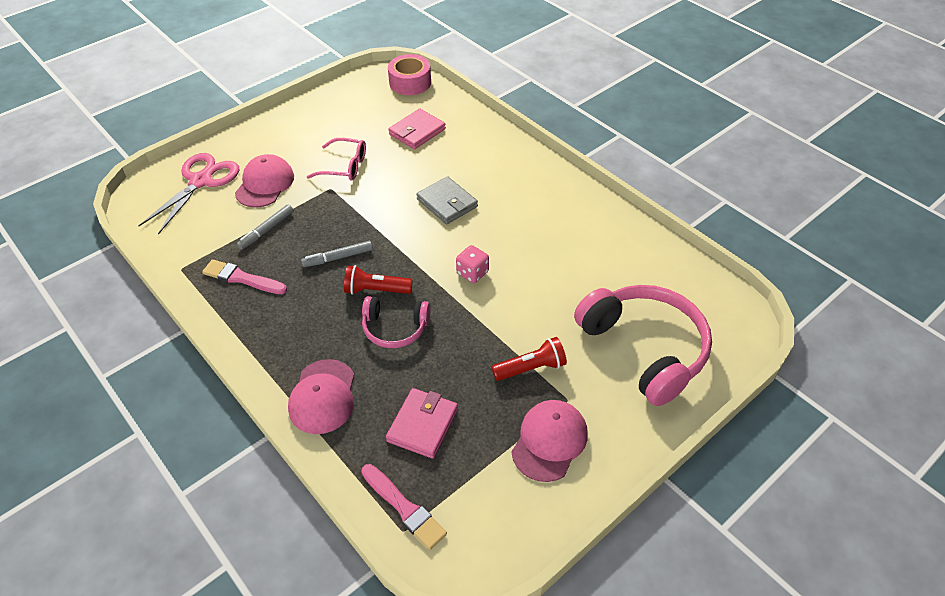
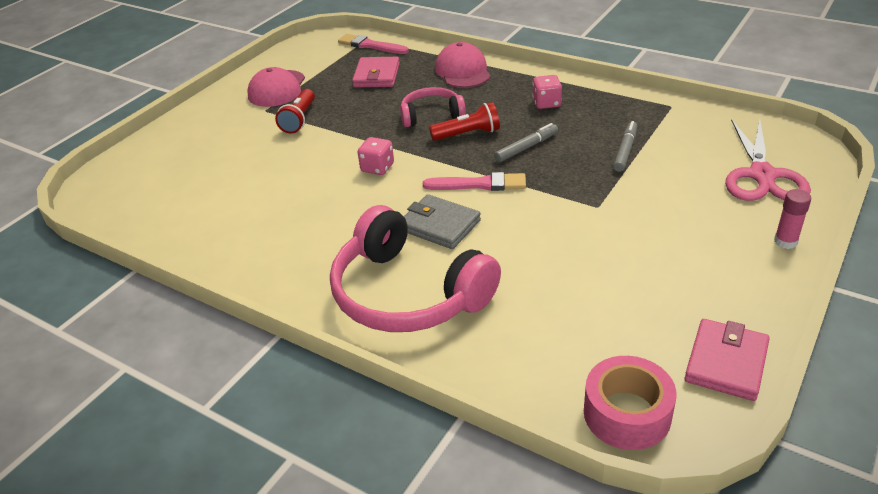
camera: 165 degrees right, 10 degrees down
pink brush [202,259,287,294] -> pink brush moved to [423,172,526,191]
pink cap [235,154,294,208] -> none
pink glasses [307,138,366,180] -> none
pink wallet [388,109,446,149] -> pink wallet moved to [684,319,770,401]
red flashlight [491,337,567,381] -> red flashlight turned 45 degrees counterclockwise [275,89,315,134]
pink headphones [574,285,712,406] -> pink headphones moved to [330,205,501,332]
none -> pink dice [532,75,562,109]
none -> pink glue stick [774,189,811,249]

